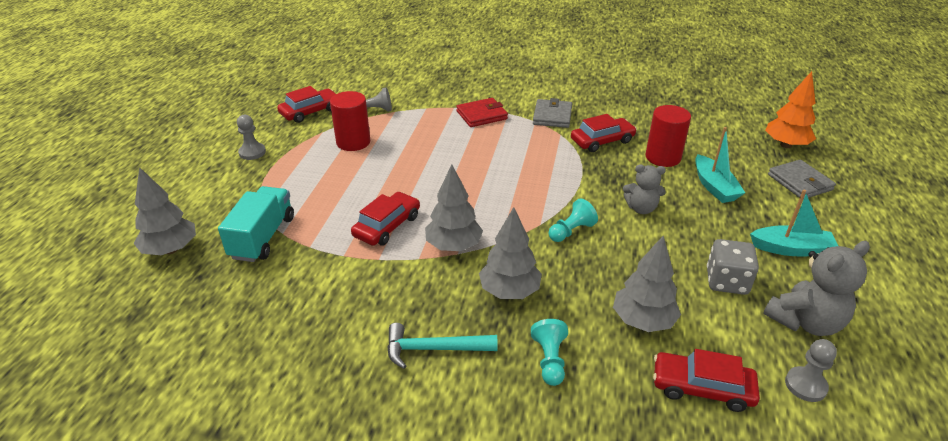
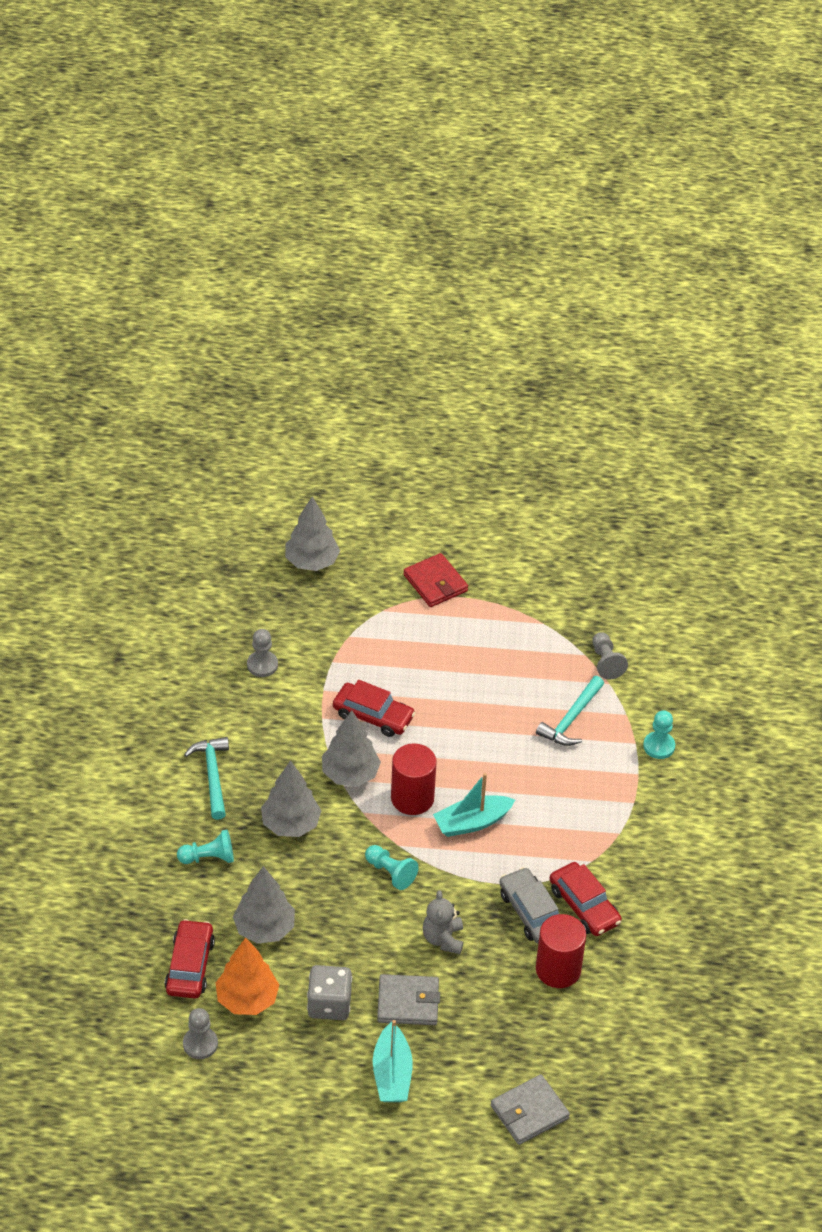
camera: 80 degrees right, 10 degrees up
turquoise truck [218,186,294,262] -> none
grey pawn [237,115,266,160] -> grey pawn moved to [247,629,278,677]
red car [277,86,336,123] -> none
red cylinder [330,91,370,151] -> red cylinder moved to [391,743,437,815]
red wallet [456,98,508,127] -> red wallet moved to [403,553,468,607]
grey wallet [533,98,572,128] -> grey wallet moved to [377,974,440,1025]
turquoise boat [695,127,745,203] -> turquoise boat moved to [433,773,515,837]
grey teddy bear [763,241,870,336] -> none
orange tree [765,71,816,148] -> orange tree moved to [216,938,279,1015]
none -> grey car [499,867,559,944]
none -> turquoise hammer [536,676,604,746]
none -> turquoise pawn [643,710,675,759]

